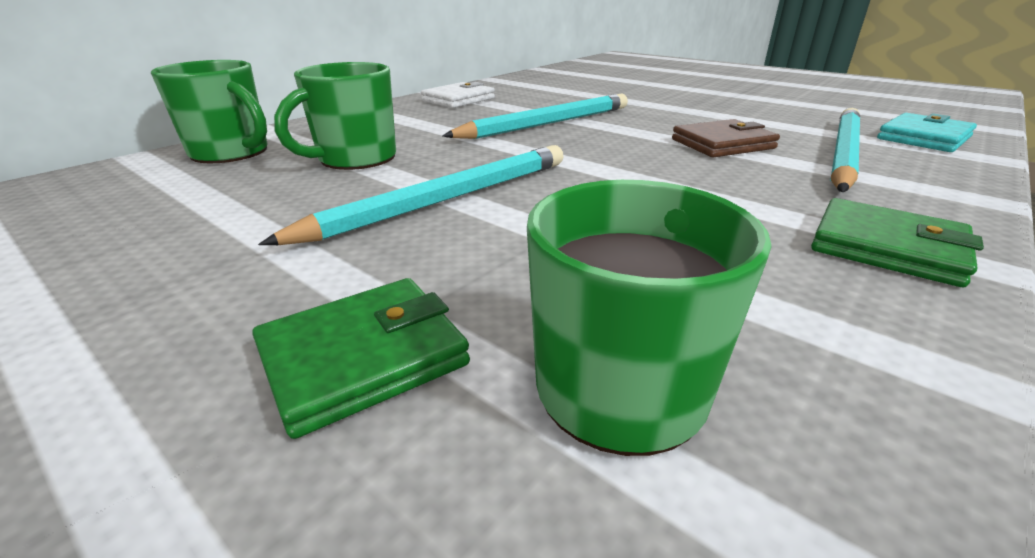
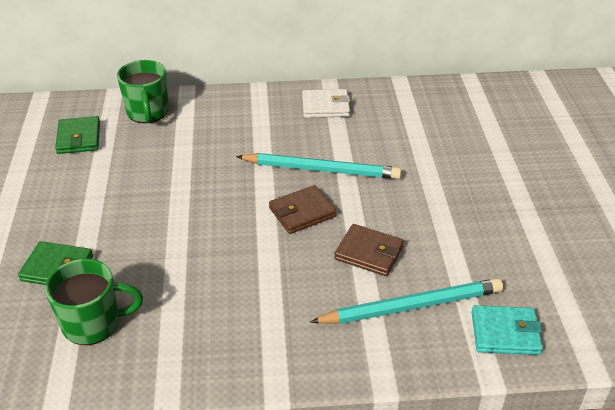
camera: 45 degrees right, 10 degrees up
turquoise pencil [258,145,564,245] -> none
green mug [274,62,396,170] -> none
green wallet [811,198,984,287] -> green wallet moved to [55,116,100,154]
none -> brown wallet [269,185,336,234]

